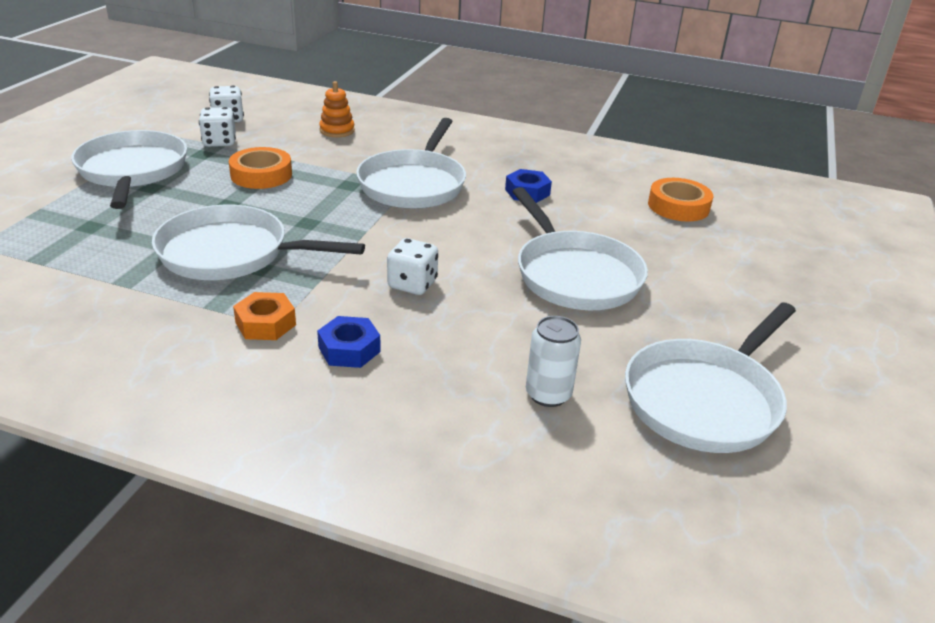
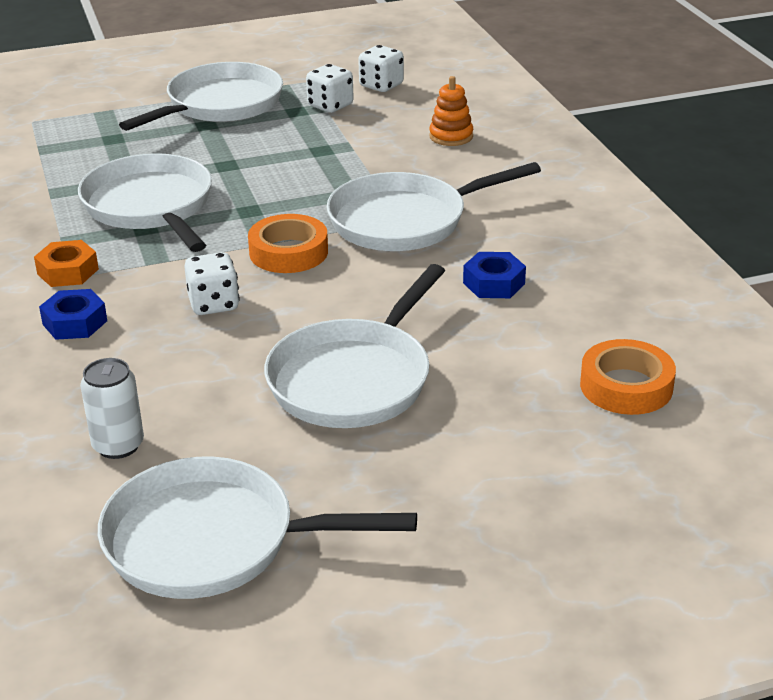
camera: 55 degrees right, 0 degrees up
orange tape [229,147,292,189] -> orange tape moved to [248,214,328,273]

